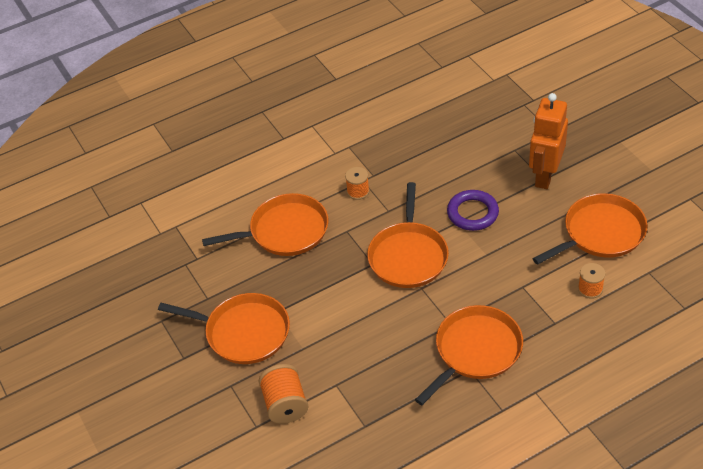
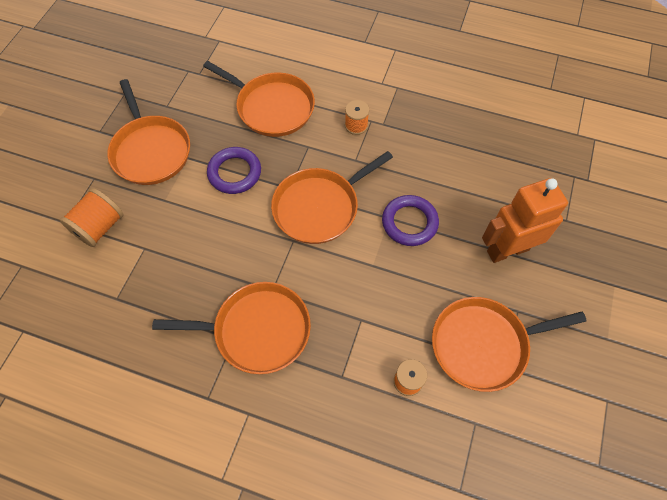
camera: 45 degrees right, 15 degrees up
orange pan [532,193,648,265] -> orange pan turned 150 degrees clockwise [432,297,587,392]
none -> purple ring [207,147,261,194]

